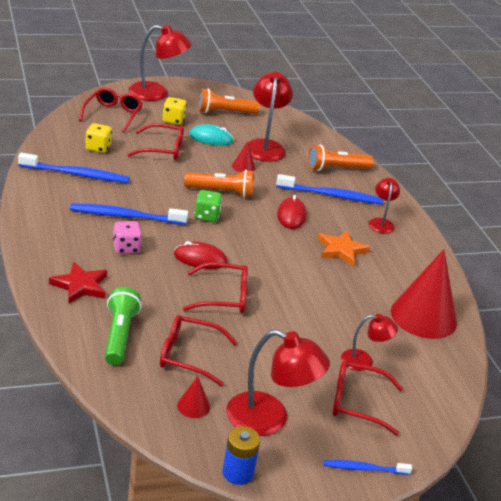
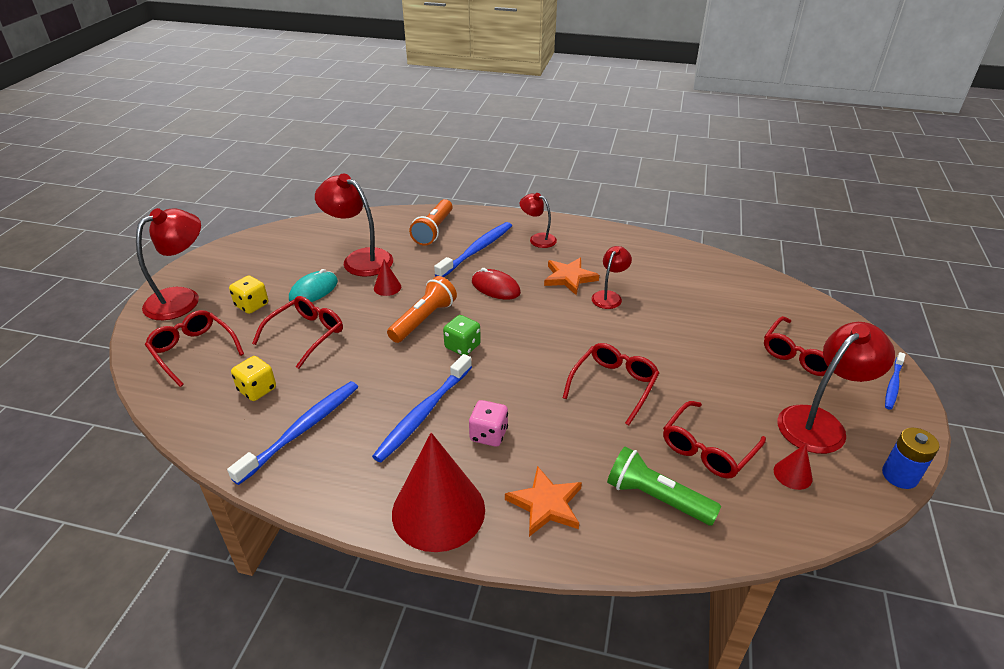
camera: 55 degrees left, 5 degrees up
red star [49,262,107,304] -> orange star [505,466,582,537]
red mouse [174,241,227,269] -> none
orange flashlight [198,88,259,114] -> none
red lamp [341,314,398,371] -> red lamp moved to [592,246,632,309]
red cone [391,249,457,339] -> red cone moved to [392,433,485,552]

